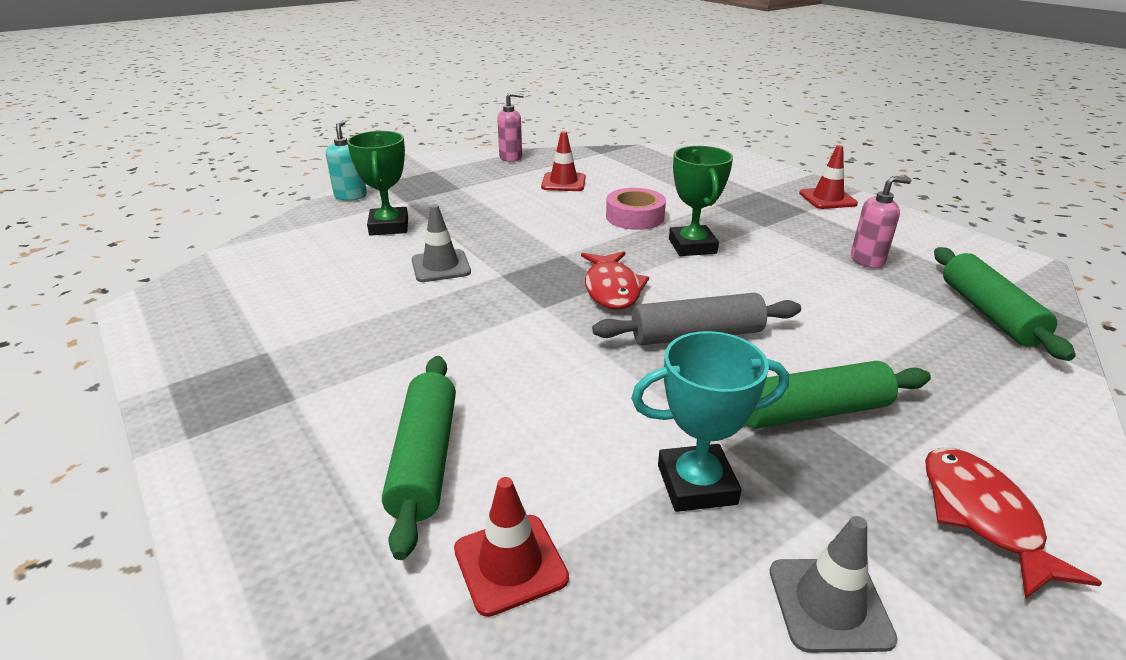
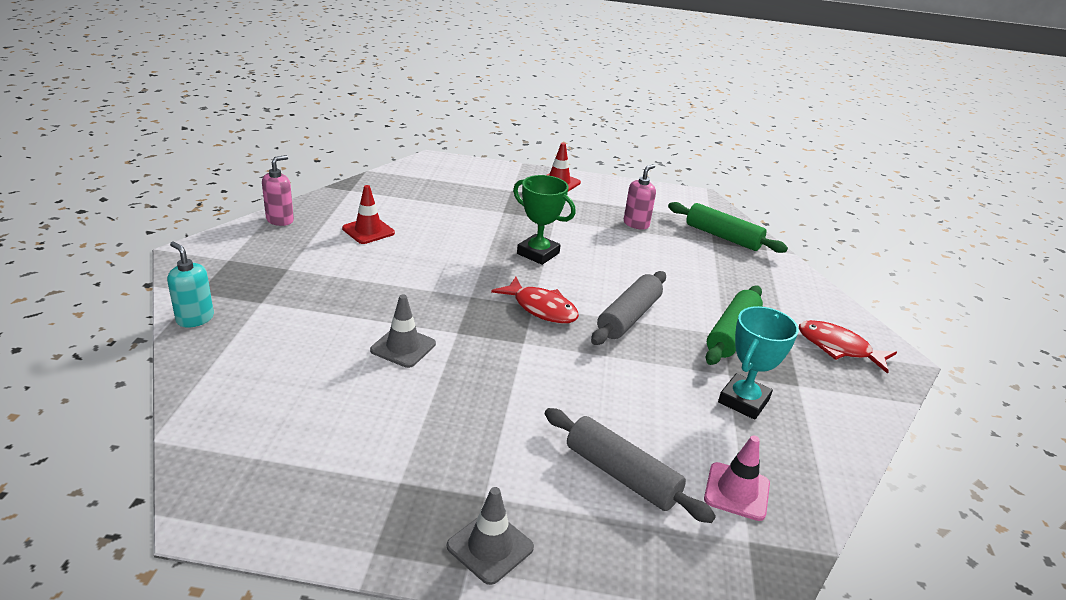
camera: 50 degrees left, 0 degrees up
green trophy [347,131,408,236] -> none
green rolling pin [382,356,456,560] -> grey rolling pin [545,408,716,523]
red traffic cone [454,477,569,617] -> pink traffic cone [704,435,770,521]
pink tape [606,188,666,230] -> none
grey traffic cone [770,516,898,653] -> grey traffic cone moved to [447,487,534,585]

